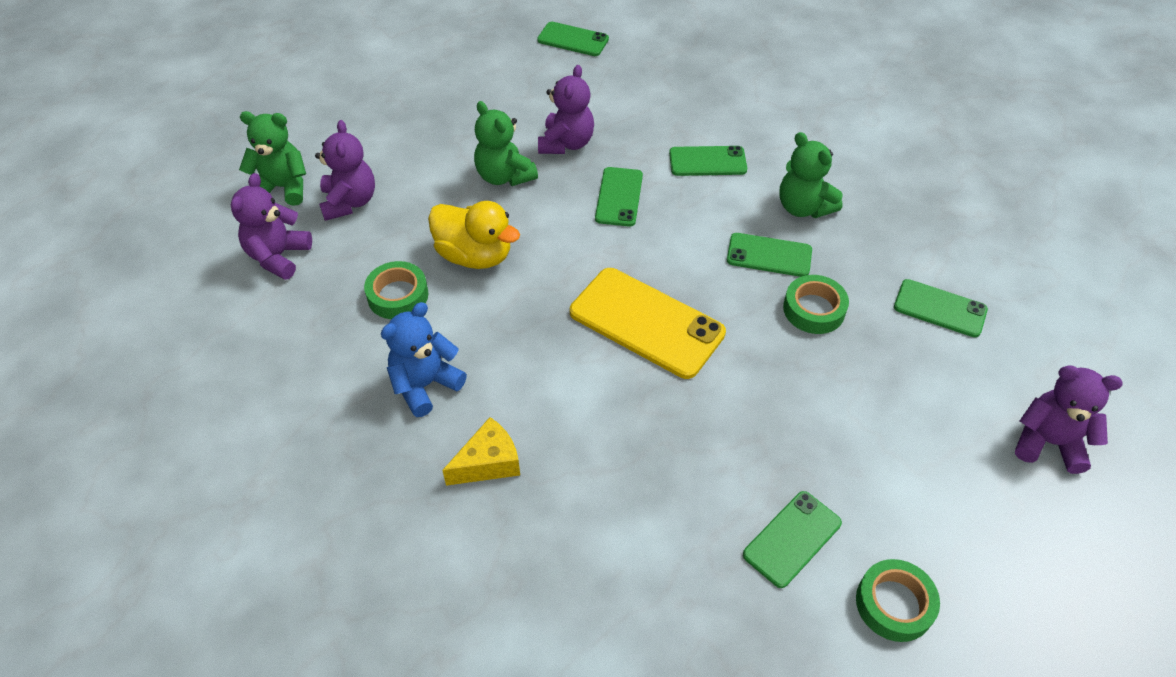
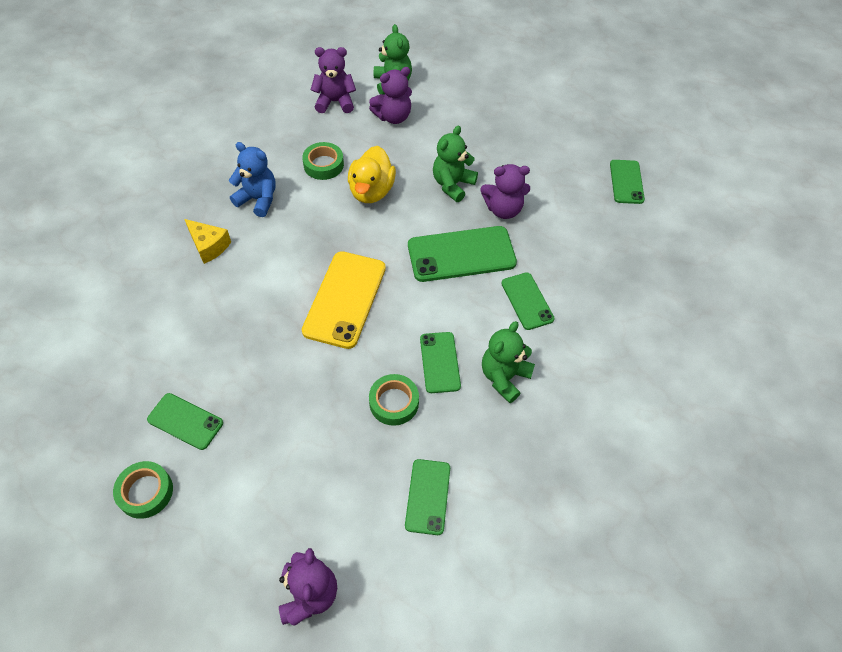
camera: 70 degrees right, 5 degrees up
green phone [595,167,643,226] -> green phone [408,226,517,282], size x1.69

